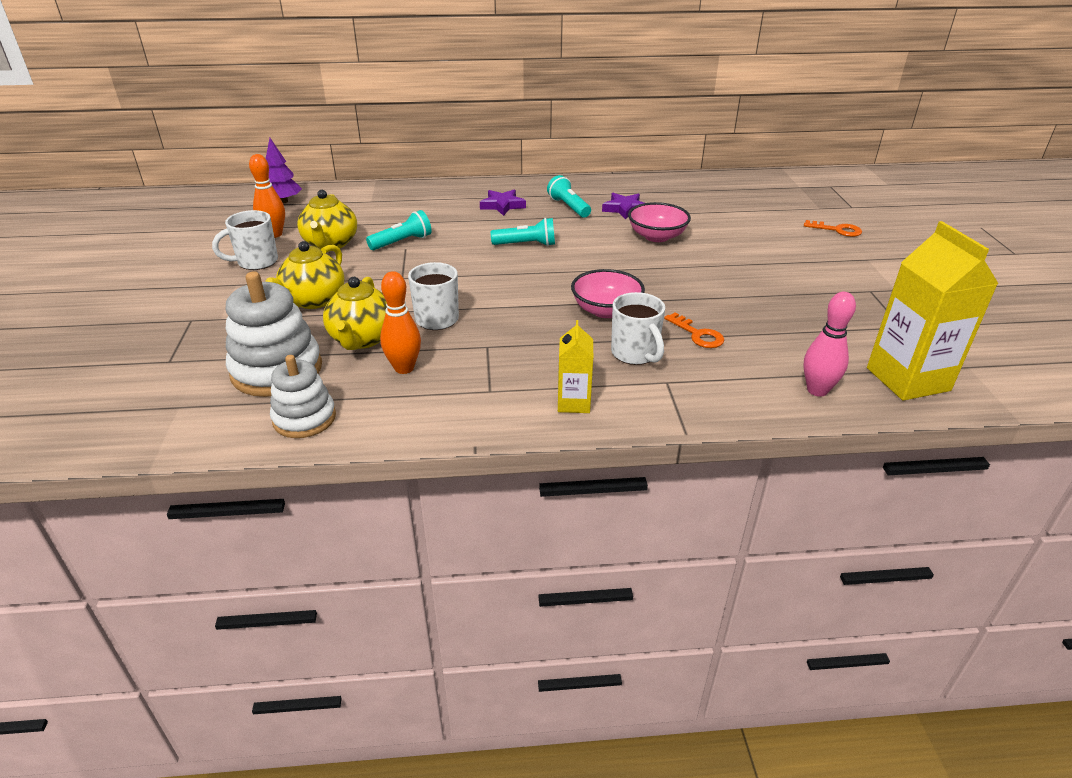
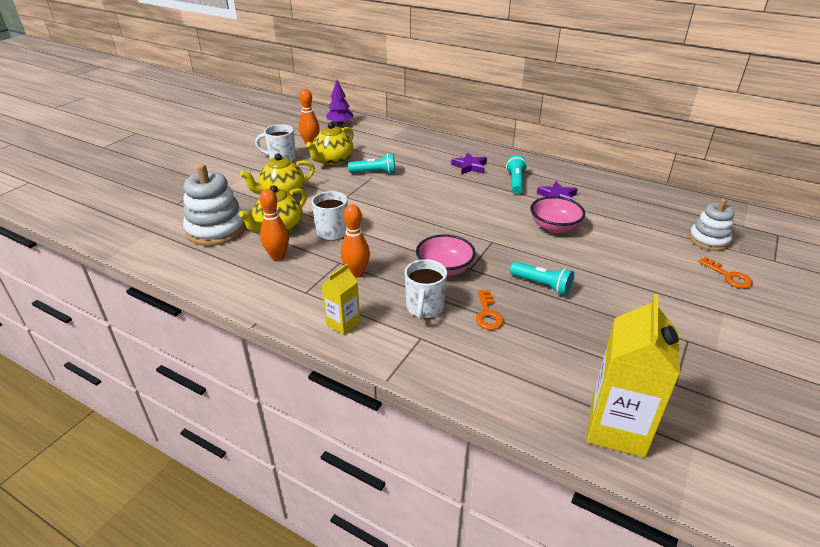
camera: 35 degrees right, 0 degrees up
white stacking toy [270,355,336,438] -> white stacking toy moved to [689,198,734,251]
turquoise flashlight [491,218,555,246] -> turquoise flashlight moved to [510,262,574,296]
pink bowling pin [803,292,856,397] -> none
none -> orange bowling pin [341,204,370,278]

